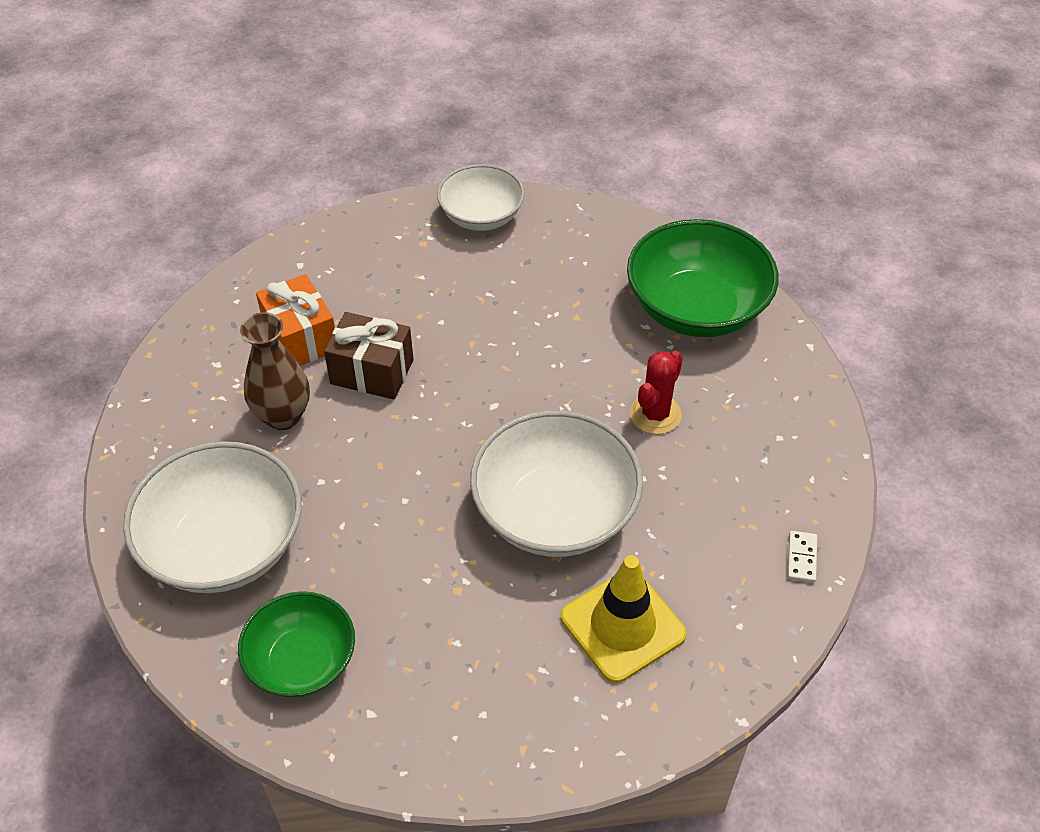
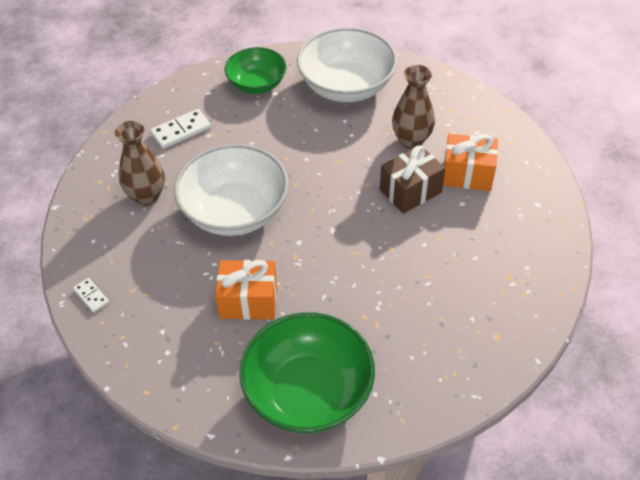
camera: 130 degrees right, 0 degrees up
white bowl [437,164,525,231] -> none
yellow traffic cone [561,555,687,683] -> brown vase [115,121,165,206]
red cactus [630,351,683,434] -> orange gift [215,260,277,320]
none -> white domino [150,109,211,149]

